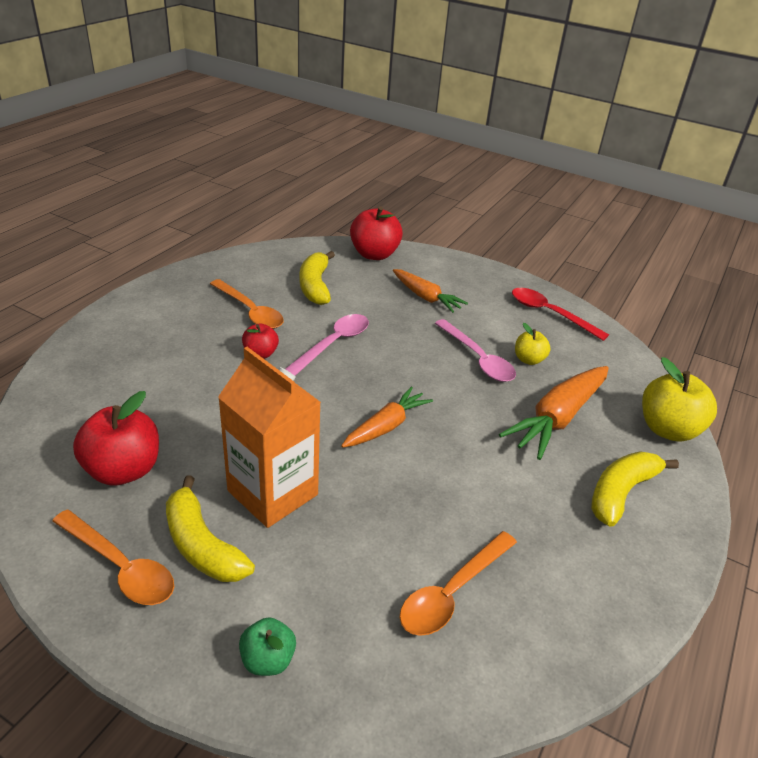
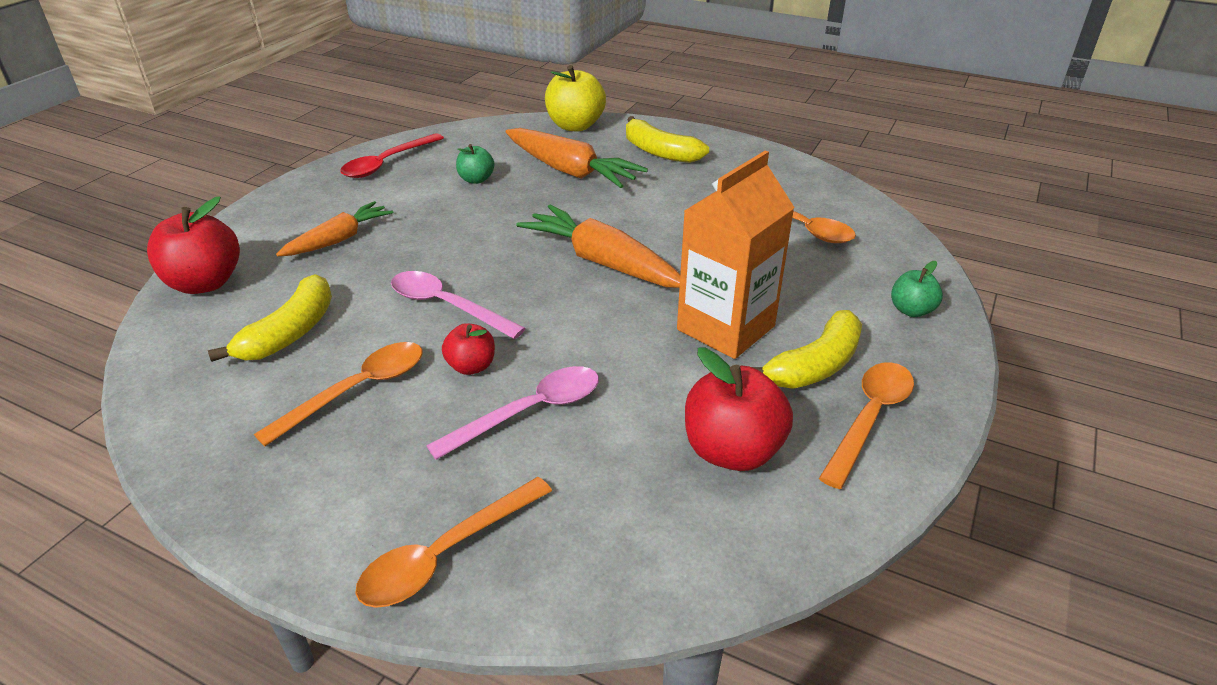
camera: 90 degrees left, 0 degrees up
yellow banana [300,251,335,305] -> yellow banana turned 60 degrees counterclockwise [208,274,332,362]
orange carrot [341,386,433,448] -> orange carrot [516,205,680,288], size x1.55
pink spoon [435,319,516,382] -> pink spoon moved to [426,366,599,460]
yellow apple [515,323,551,365] -> green apple [456,144,494,184]
none -> orange spoon [355,477,552,608]

